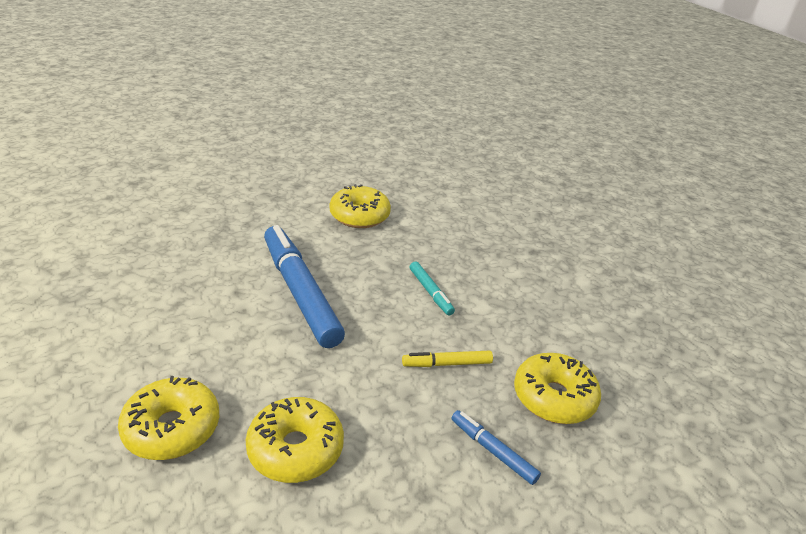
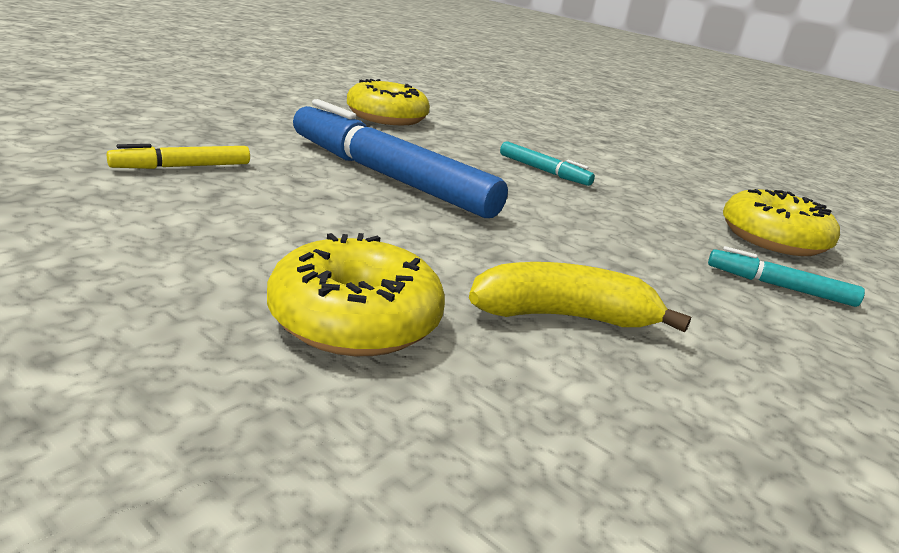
camera: 25 degrees left, 10 degrees down
yellow donut [246,397,344,483] -> yellow banana [469,262,691,333]
yellow marker [402,350,493,367] -> yellow marker moved to [107,144,250,169]
blue marker [451,410,541,485] -> turquoise marker [708,246,865,307]

